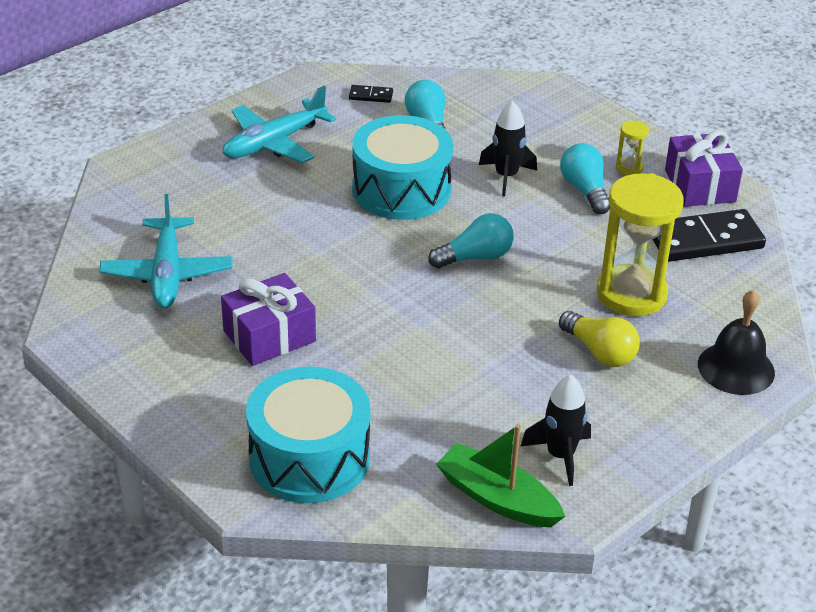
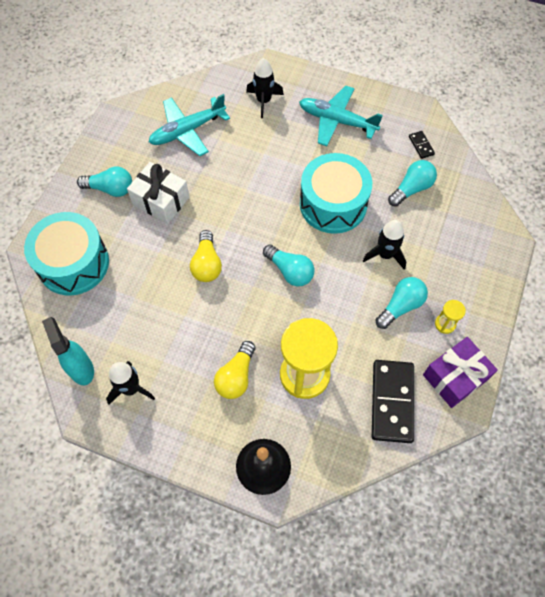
camera: 65 degrees right, 25 degrees up
purple gift [221,273,316,366] -> white gift [127,162,190,224]
green boat [436,424,566,527] -> turquoise spray bottle [42,317,94,385]
black domino [652,209,766,262] -> black domino turned 45 degrees clockwise [372,360,414,443]
none -> turquoise light bulb [77,167,132,197]
none -> yellow light bulb [190,230,222,282]
none -> black rocket [246,58,284,118]

